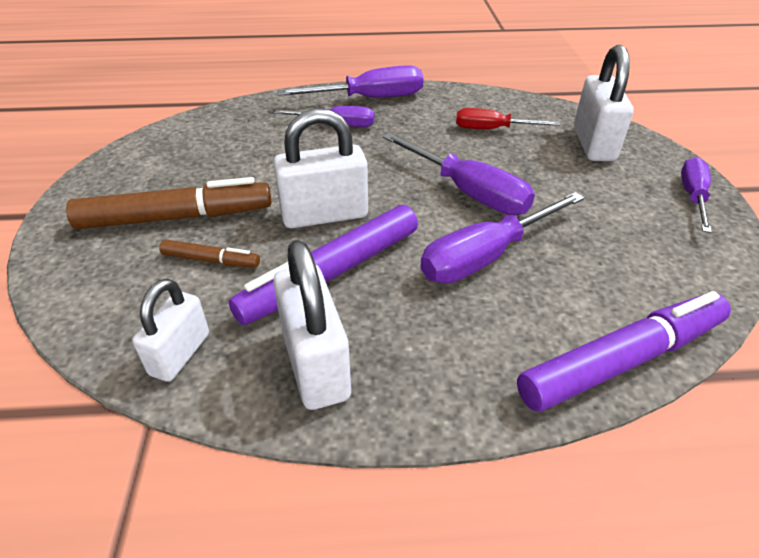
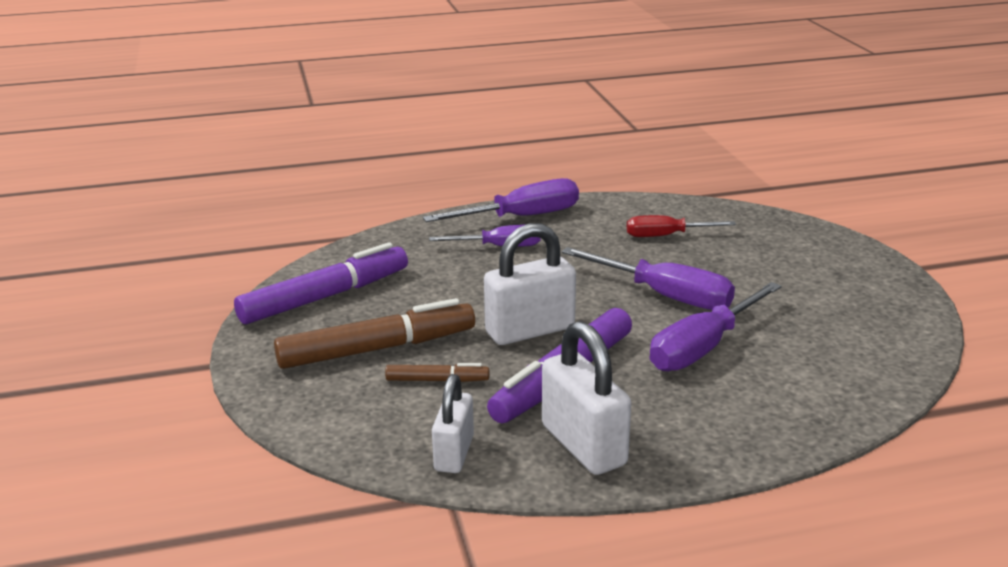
camera: 10 degrees left, 15 degrees down
purple marker [517,291,731,411] -> purple marker moved to [234,242,408,324]
white padlock [574,45,634,161] -> none
purple screwdriver [681,157,712,233] -> none

